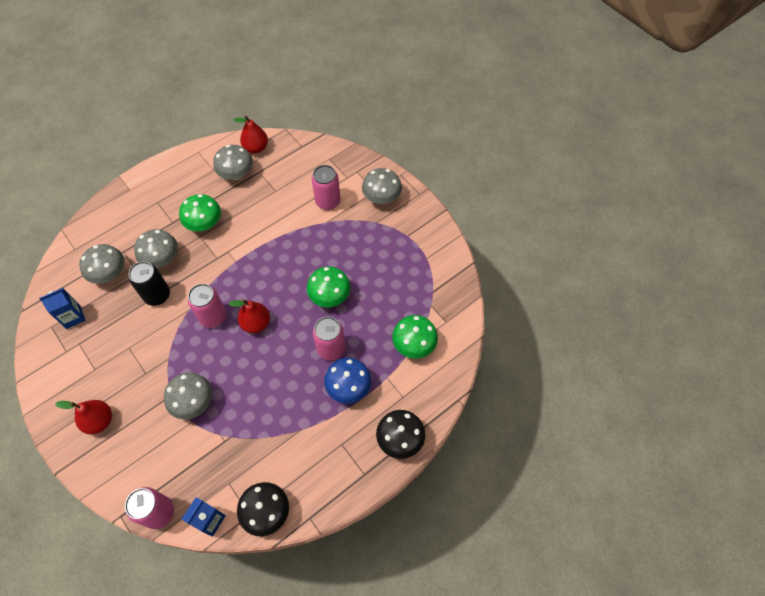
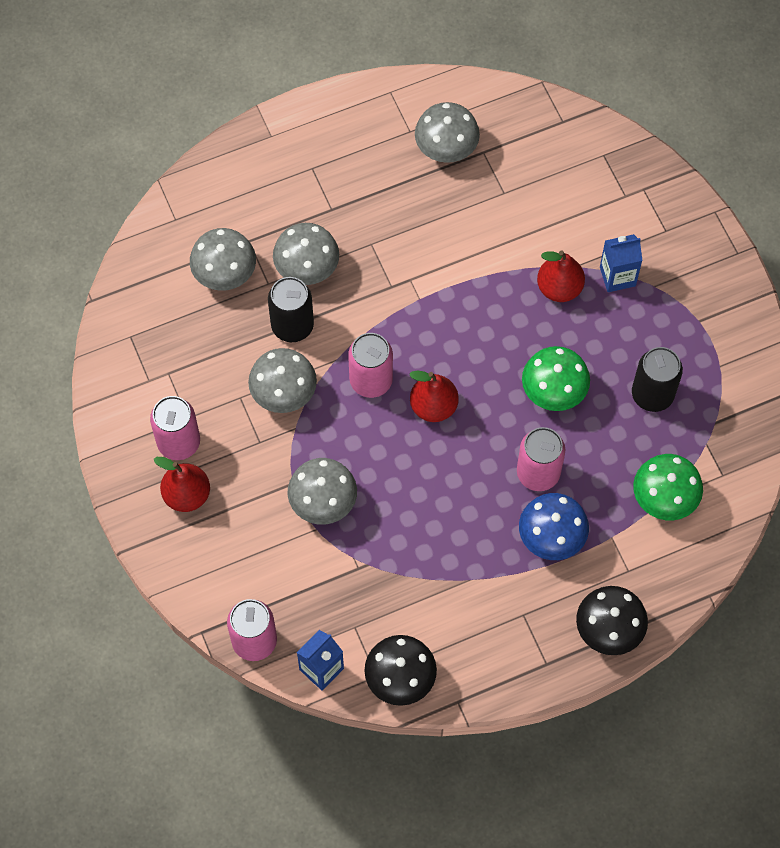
camera: 15 degrees right, 5 degrees up
blue carton [39,288,85,329] -> blue carton moved to [600,234,643,292]
green mushroom [179,194,221,231] -> none
red pear [233,115,268,153] -> red pear moved to [537,250,585,302]
pink can [312,165,340,210] -> pink can moved to [150,396,200,460]
grey mushroom [362,168,402,204] -> grey mushroom moved to [248,348,317,413]
none -> black can [632,347,683,412]

